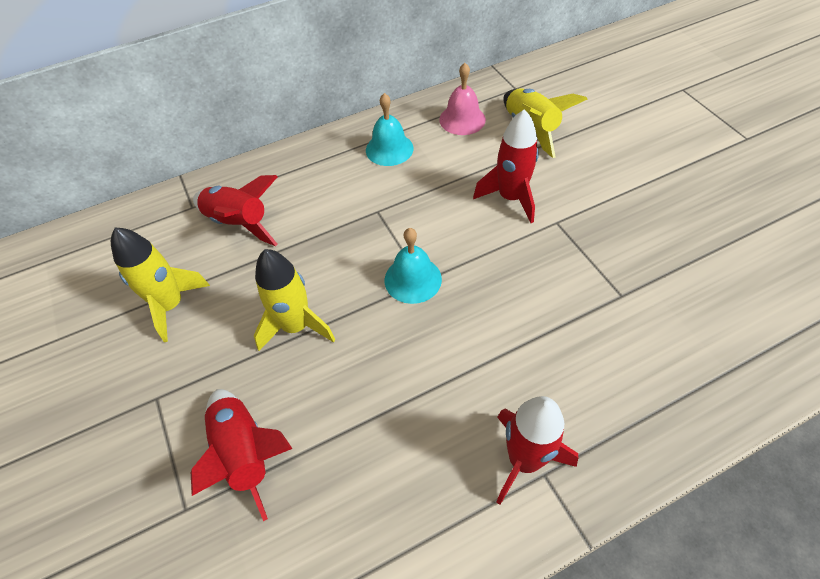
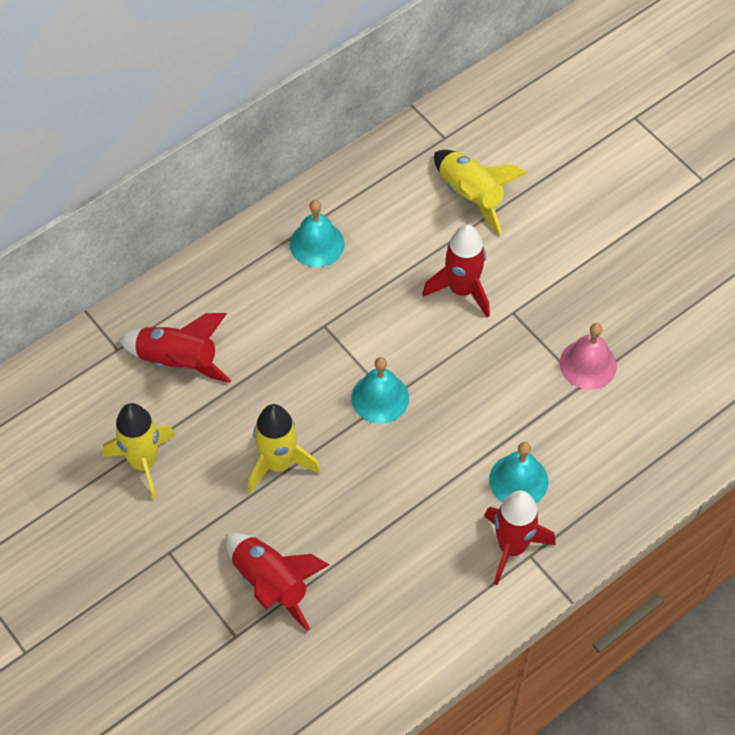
camera: 15 degrees left, 5 degrees up
pink bell [439,63,486,135] -> pink bell moved to [560,323,617,390]
none -> turquoise bell [489,442,548,503]

